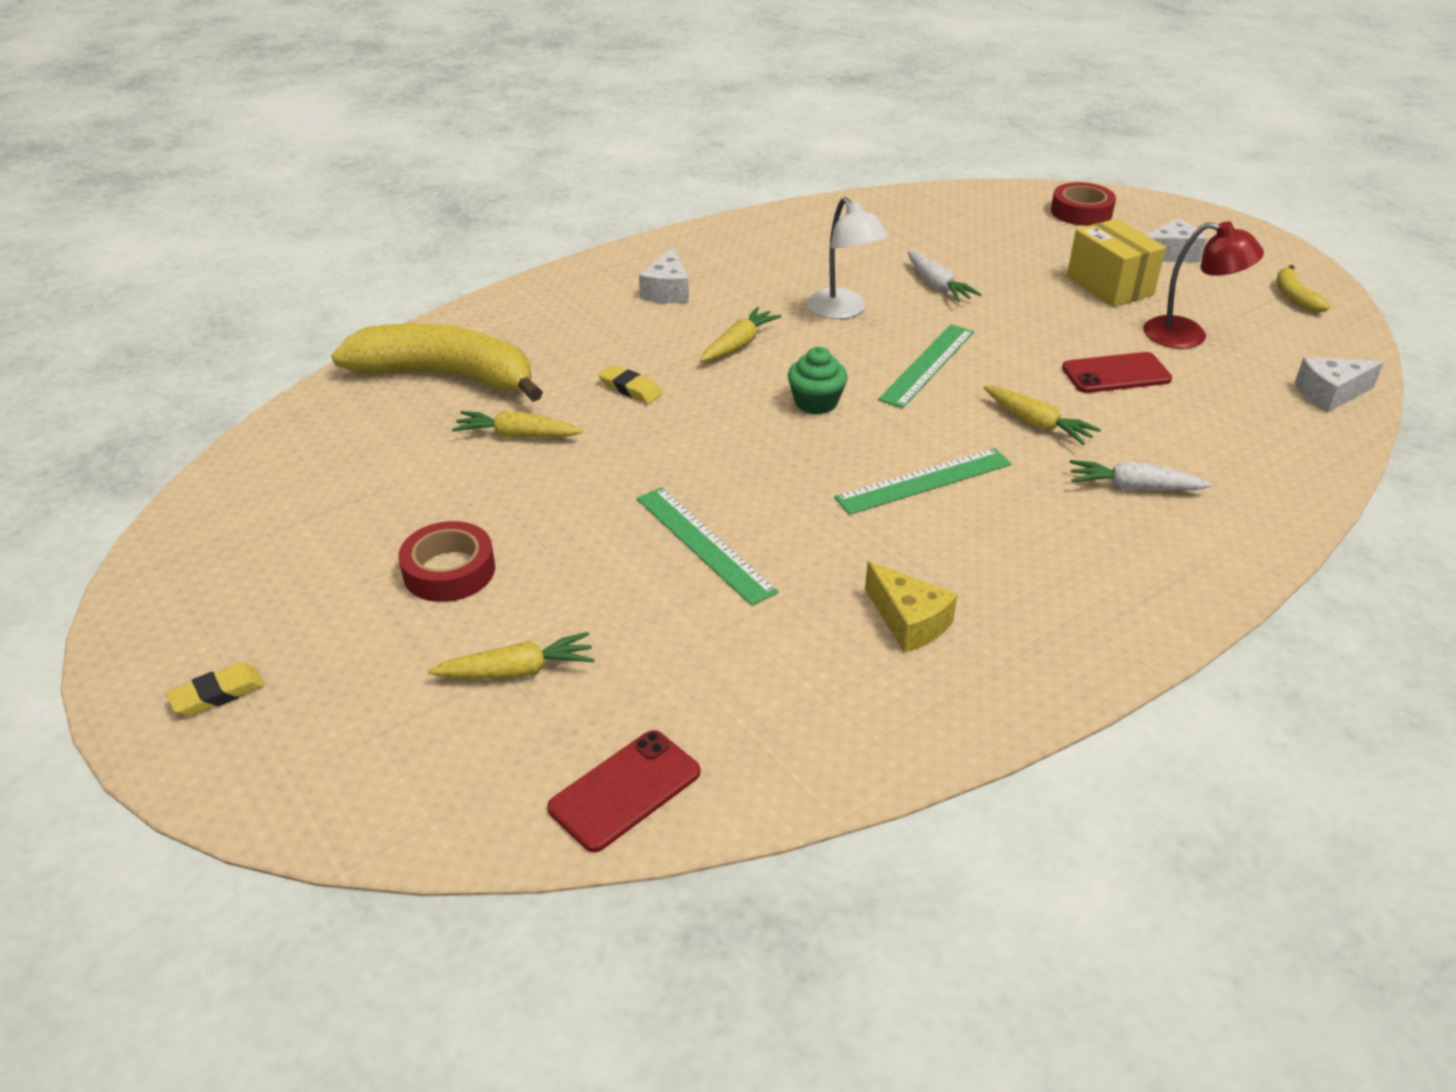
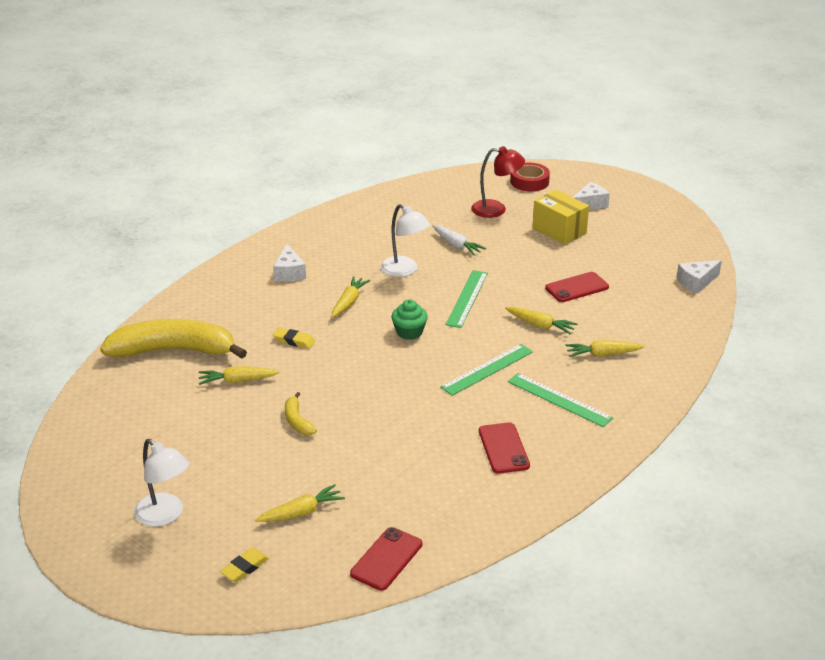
camera: 15 degrees left, 5 degrees down
yellow eraser [166,663,265,716] -> yellow eraser moved to [220,548,269,582]
red tape [399,521,495,602] -> none
green ruler [637,487,779,606] -> green ruler moved to [508,373,613,427]
yellow cheese [865,561,958,653] -> red phone [479,422,530,474]
white carrot [1070,460,1212,490] -> yellow carrot [565,340,644,357]
red lamp [1143,221,1264,349] -> red lamp moved to [471,146,525,218]
yellow banana [1276,265,1330,313] -> yellow banana moved to [285,392,317,435]
none -> white lamp [134,439,189,527]

